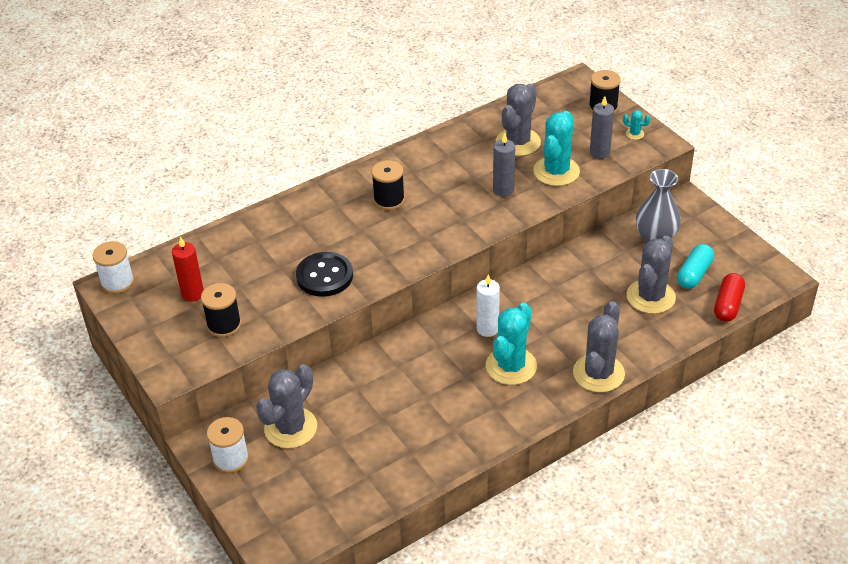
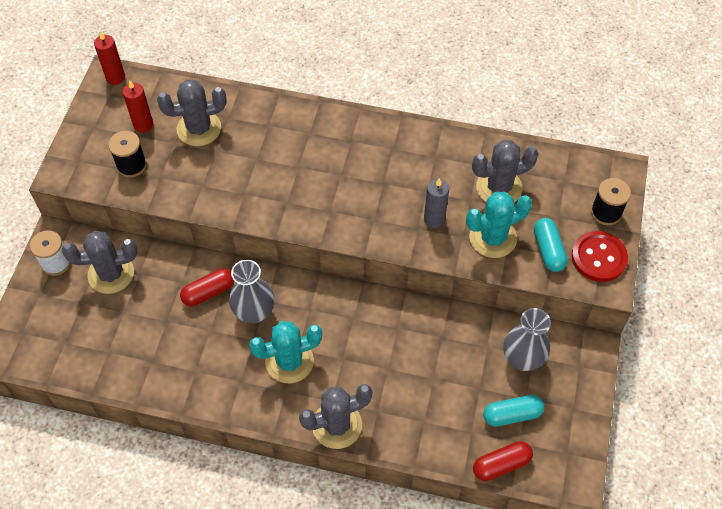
camera: 45 degrees right, 15 degrees up
white spool [93,241,134,294] -> red candle [94,31,125,85]
black button [296,252,353,297] -> none
black spool [371,160,405,210] -> none
white candle [477,275,500,337] -> none
grey candle [590,96,614,159] -> turquoise capsule [534,218,567,272]
turquoise cactus [623,110,651,140] -> red button [571,231,628,282]
grey cactus [627,236,676,314] -> grey cactus moved to [157,79,227,146]
none -> red capsule [180,268,234,306]
none -> grey vase [229,260,274,324]

